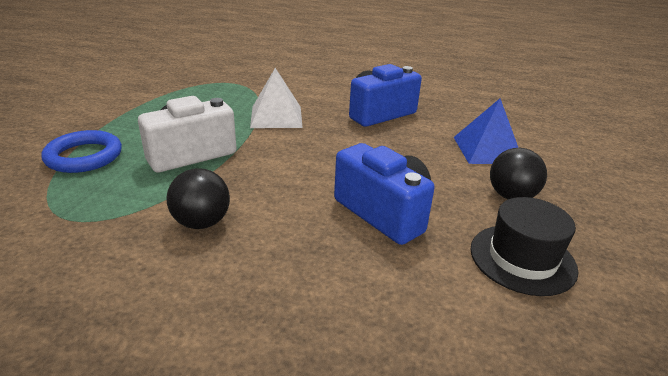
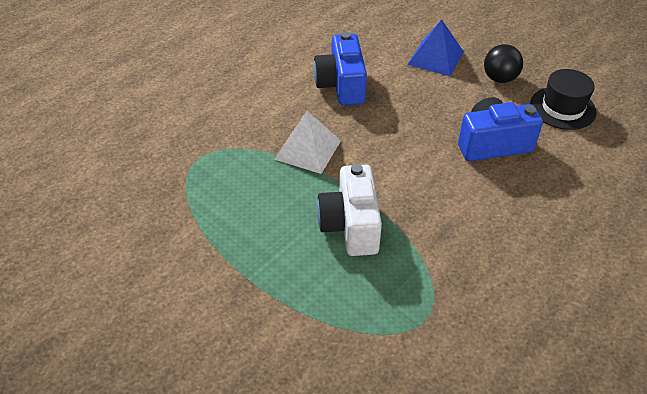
camera: 60 degrees left, 15 degrees up
blue ring [41,130,122,173] -> none
black ball [167,168,230,229] -> none

